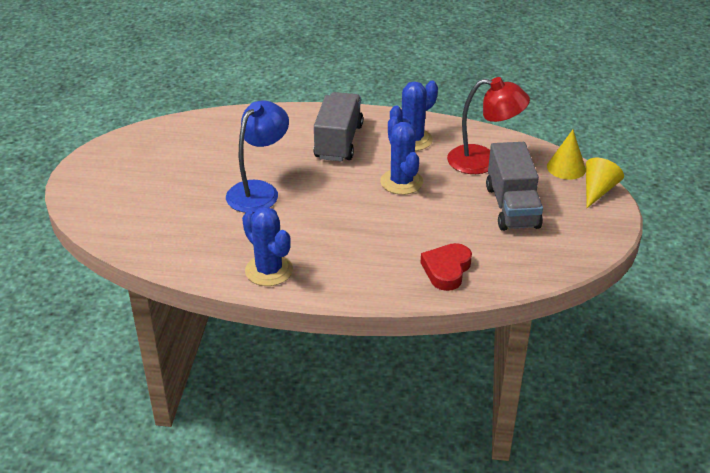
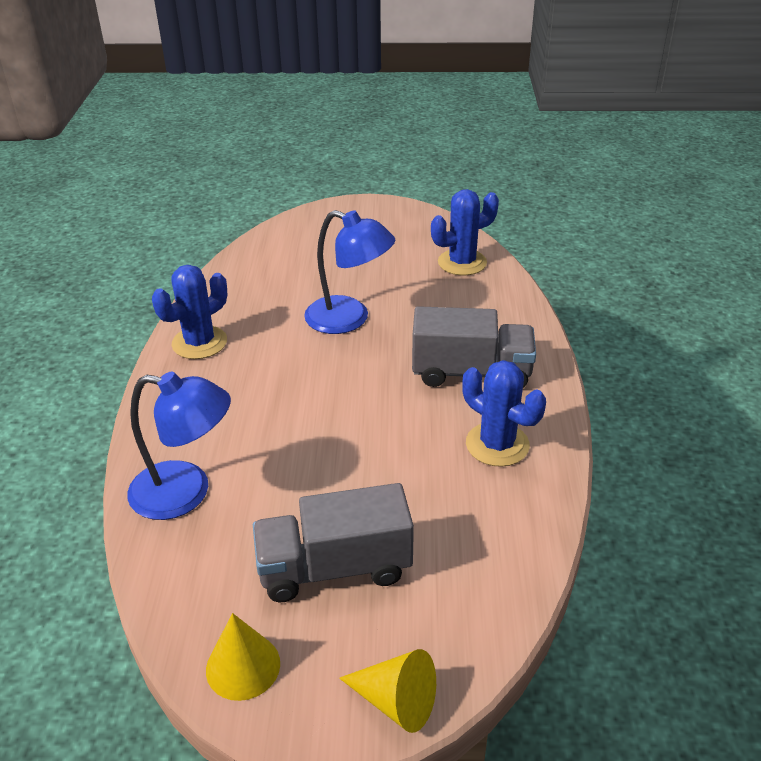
camera: 85 degrees right, 0 degrees up
blue cactus [380,116,423,195] -> blue cactus moved to [431,189,499,276]
red heart [420,243,472,291] -> blue lamp [127,371,231,520]
red lamp [447,77,530,174] -> none
yellow cone [547,130,586,180] -> yellow cone moved to [206,613,280,701]

